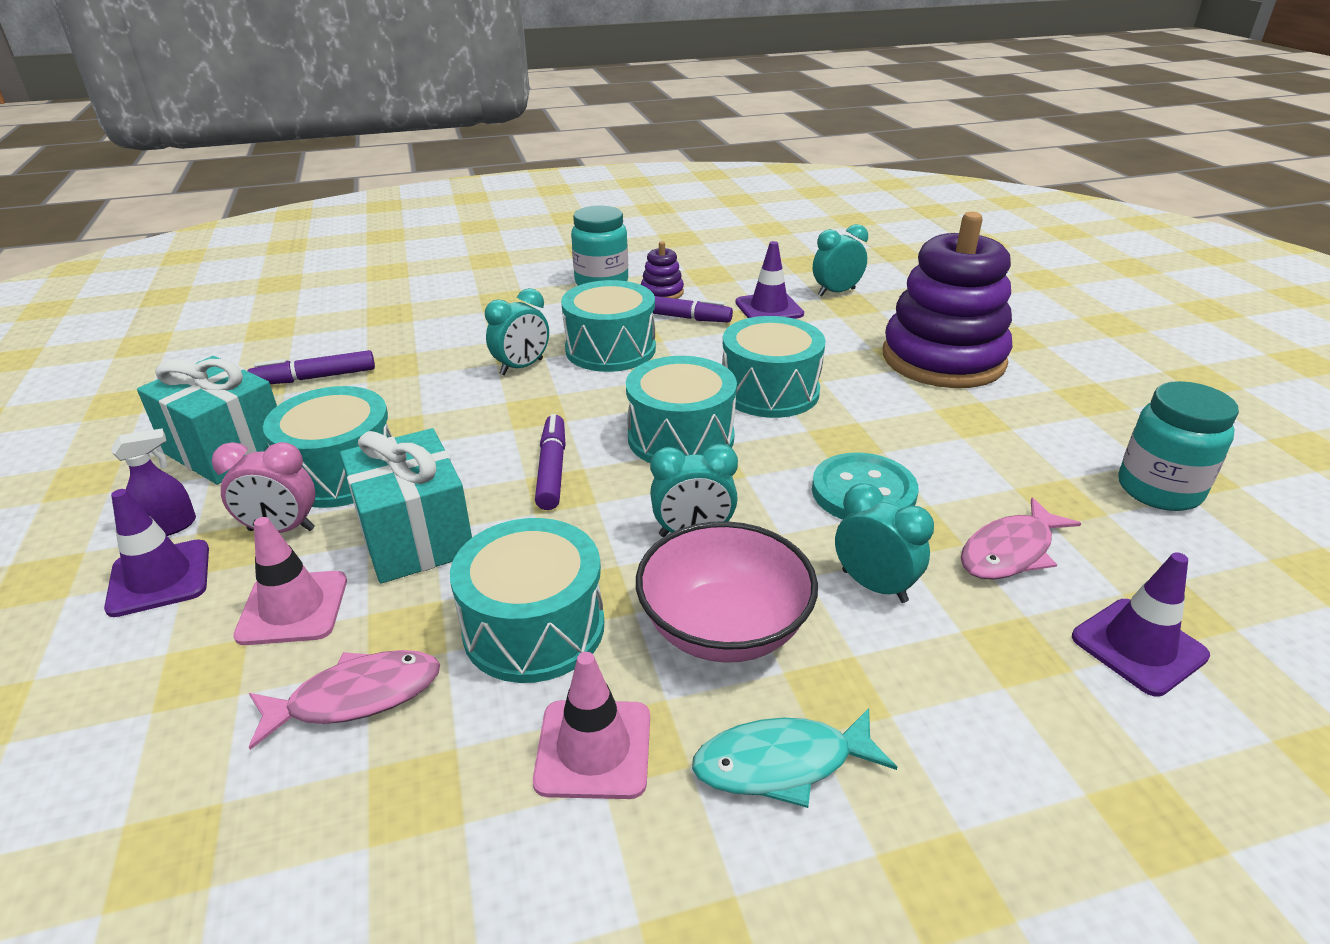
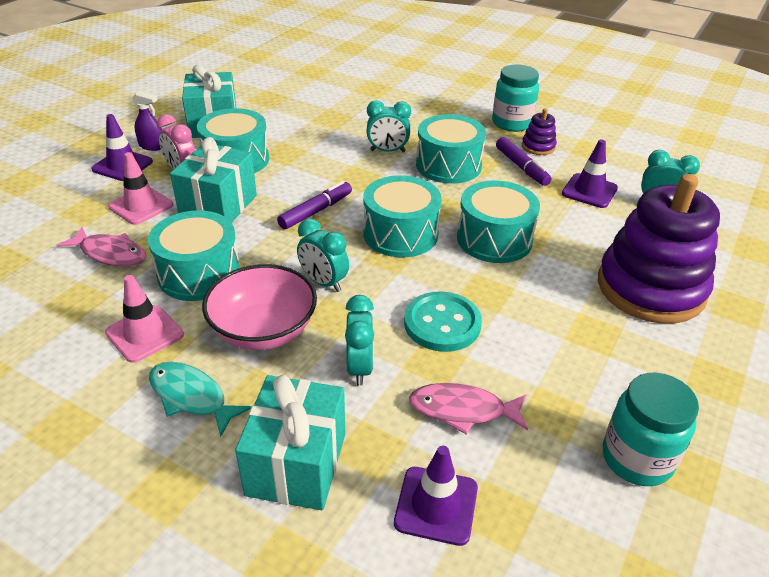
camera: 45 degrees right, 5 degrees up
purple marker [247,350,375,384] -> none
none -> turquoise gift [235,375,345,510]

